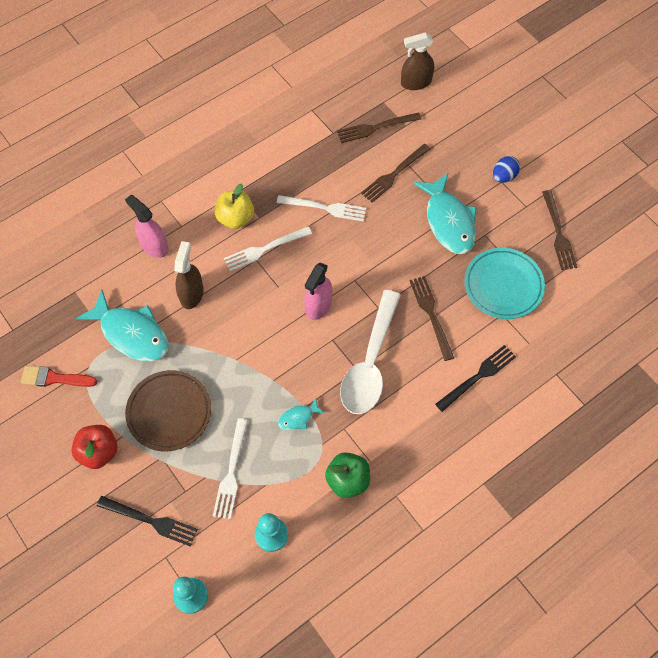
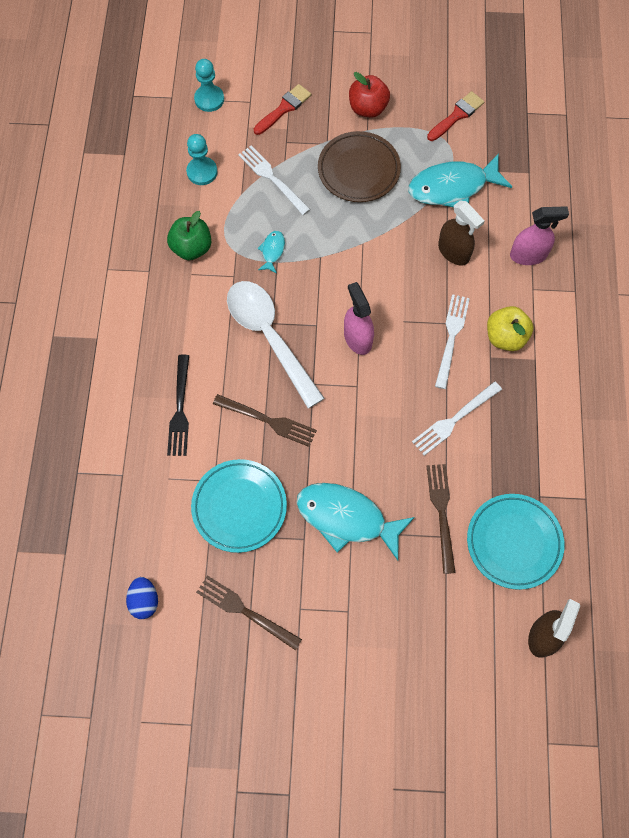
camera: 130 degrees right, 5 degrees up
black fork [97,496,198,546] -> red brush [254,84,311,135]
brown fork [337,112,422,143] -> turquoise plate [467,494,564,590]
blue egg [493,156,520,183] -> blue egg moved to [126,577,158,619]

